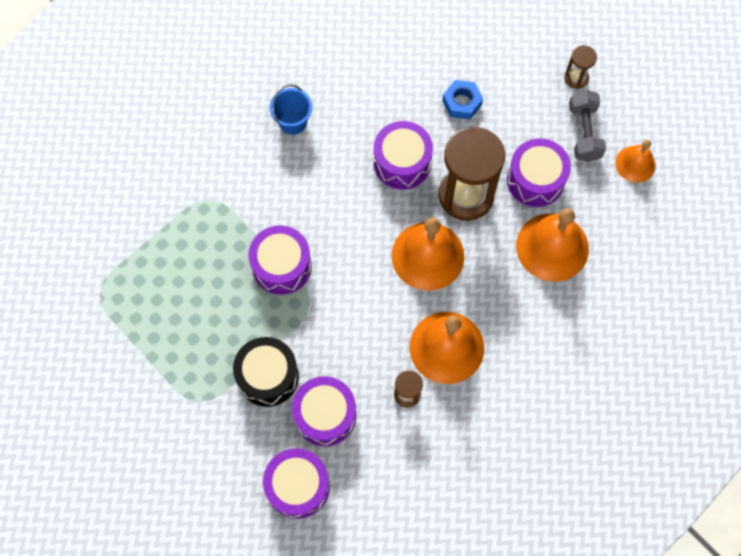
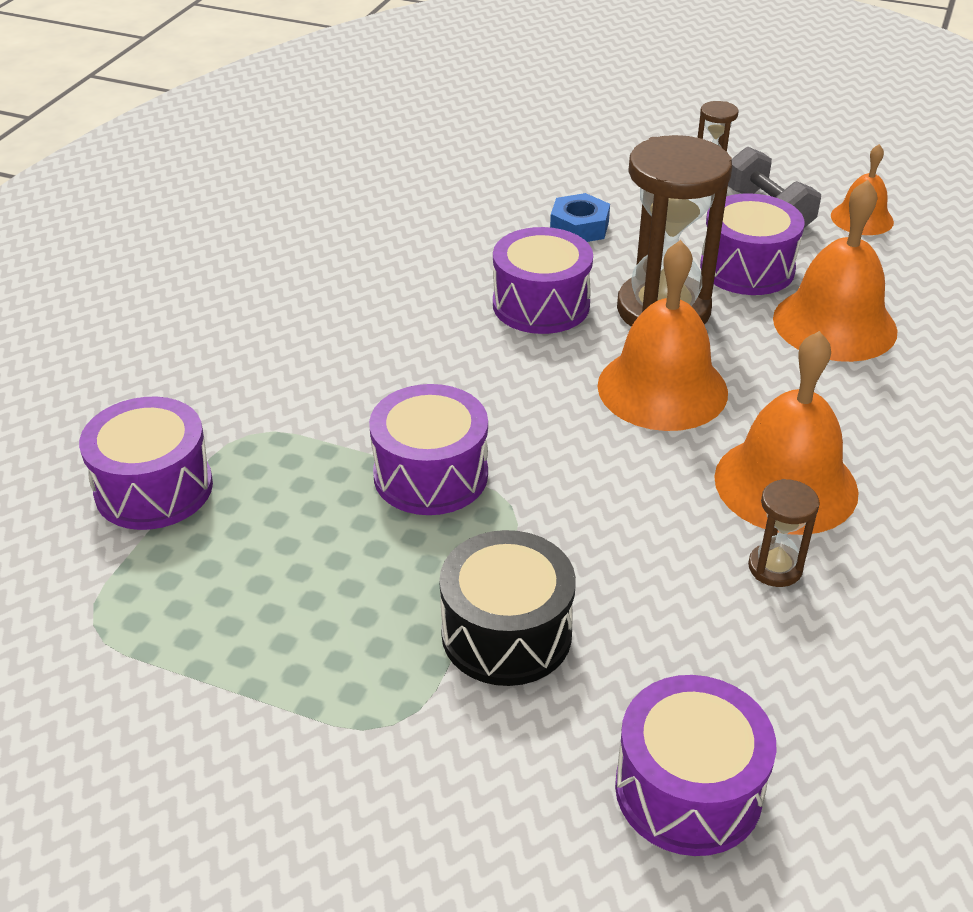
camera: 25 degrees left, 30 degrees down
blue bucket [270,84,312,135] -> none
purple drum [292,376,356,446] -> purple drum moved to [79,397,213,530]

